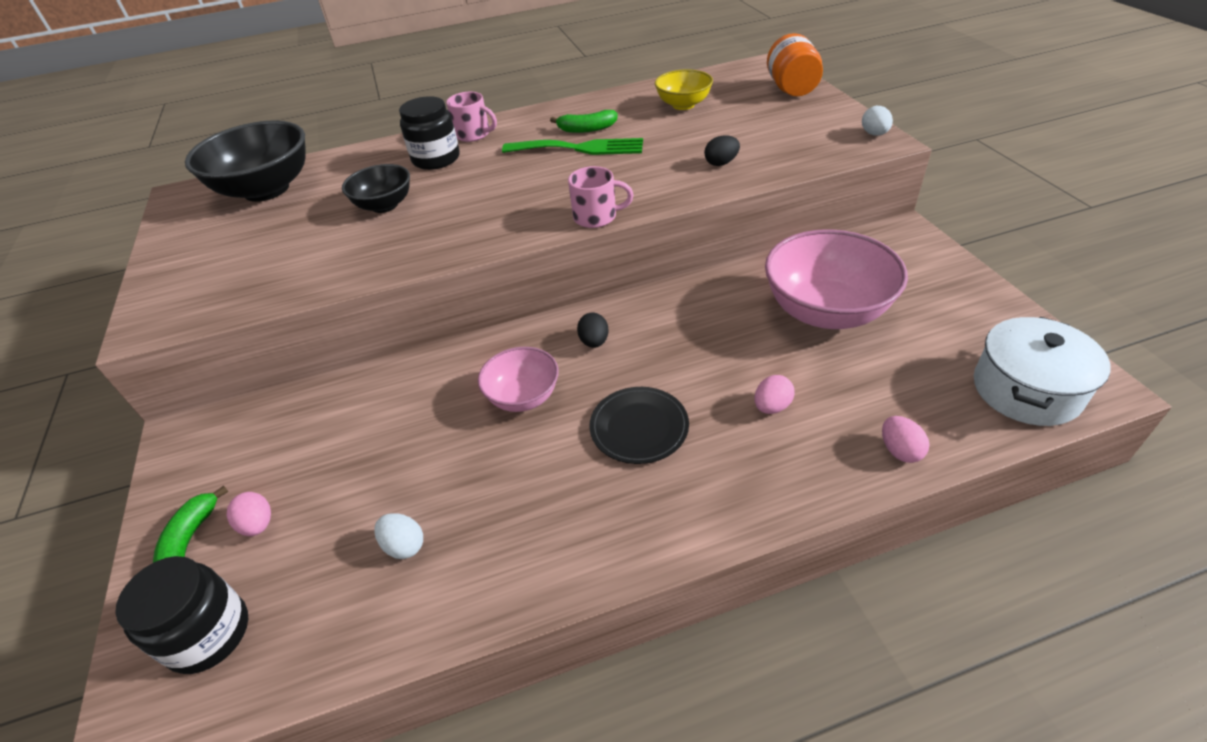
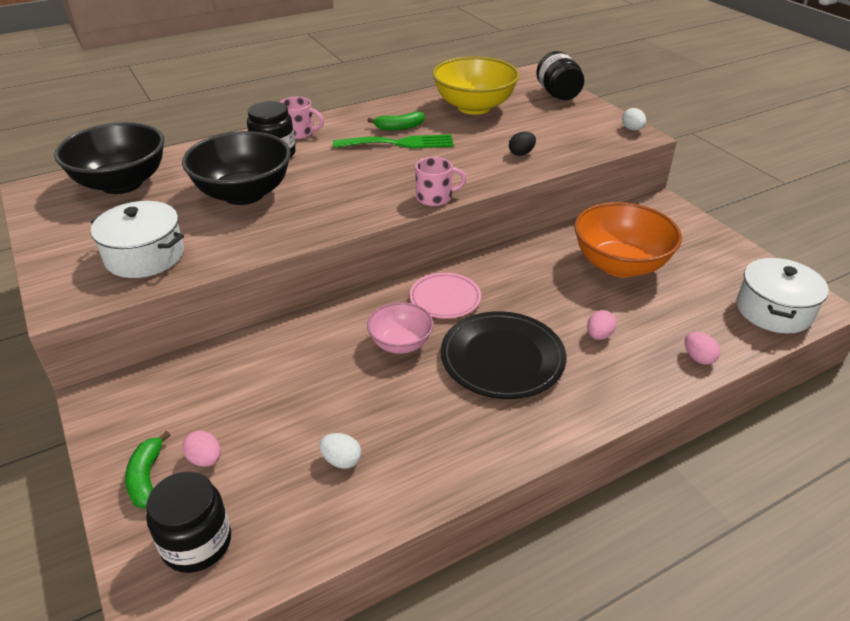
camera: 15 degrees left, 5 degrees down
black bowl [342,164,410,213] -> black bowl [182,131,291,205], size x1.77
black egg [577,313,609,348] -> pink plate [410,273,481,318]
black plate [589,387,689,464] -> black plate [441,311,566,399], size x1.57
yellow bowl [655,69,713,110] -> yellow bowl [433,57,519,115], size x1.77
pink bowl [765,229,908,329] -> orange bowl [574,202,682,277]
orange jar [767,33,823,96] -> black jar [536,51,584,100]
none -> white pot [91,201,184,278]

